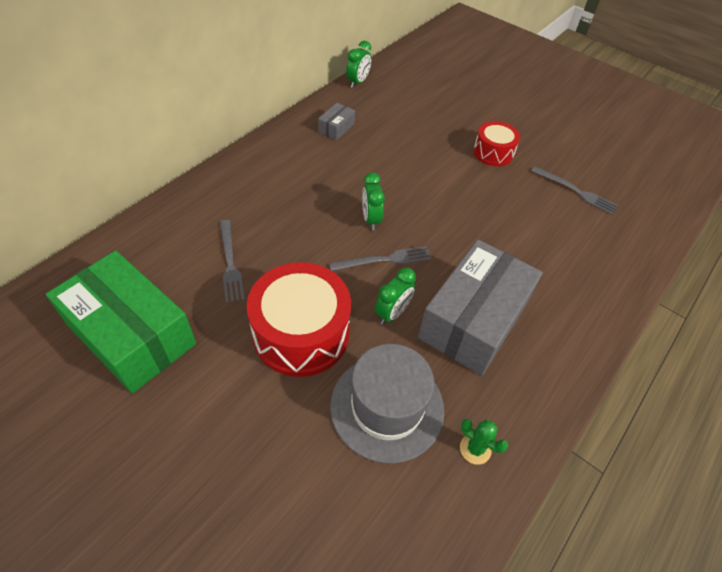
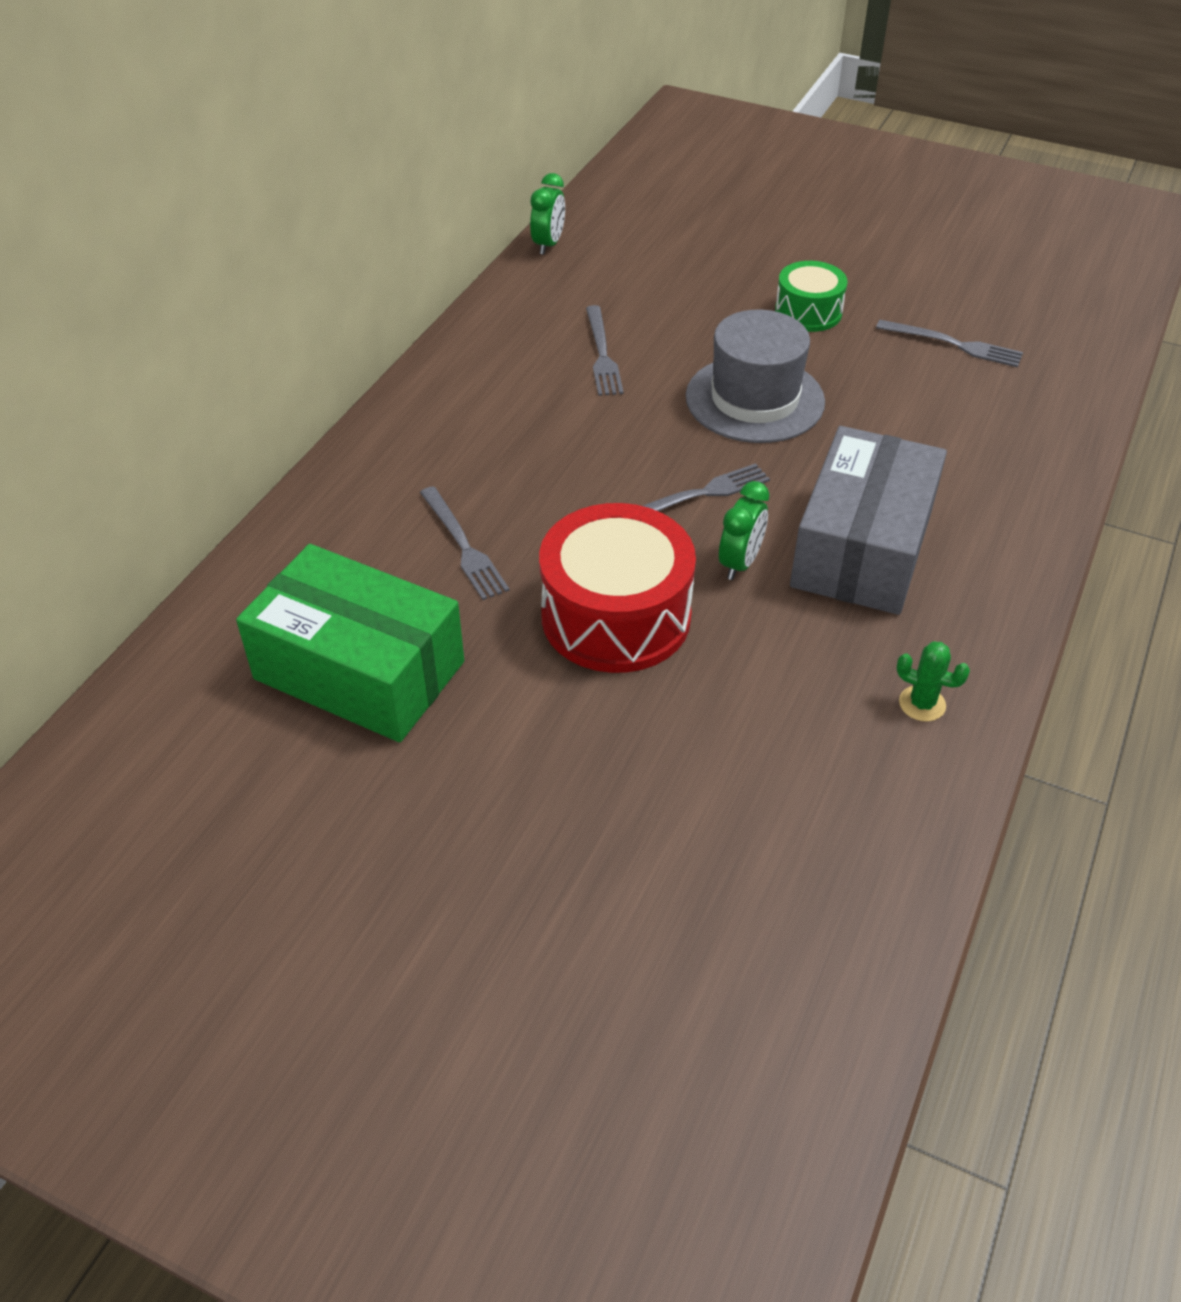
camera: 10 degrees left, 5 degrees down
grey box [318,103,355,140] -> none
grey hat [330,344,444,464] -> grey hat moved to [686,310,825,443]
green clock [362,172,385,230] -> none
red drum [473,121,520,166] -> green drum [775,261,848,332]
none -> grey fork [586,305,624,396]

